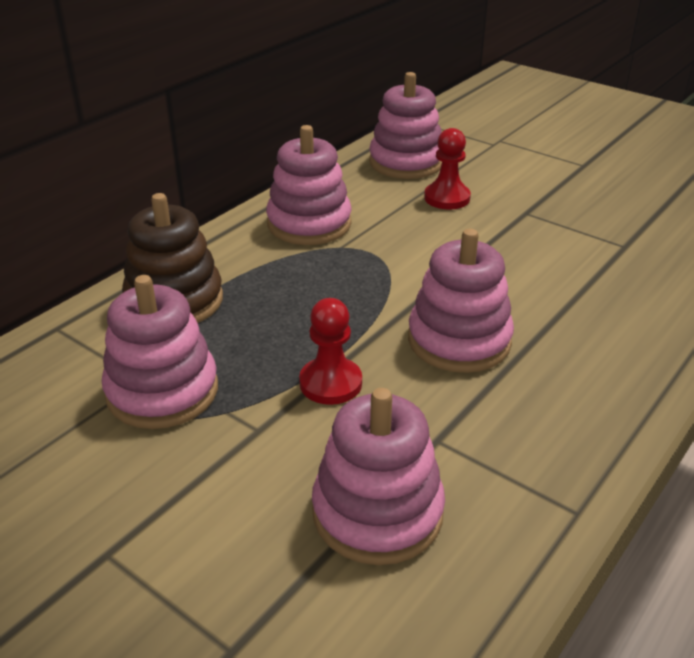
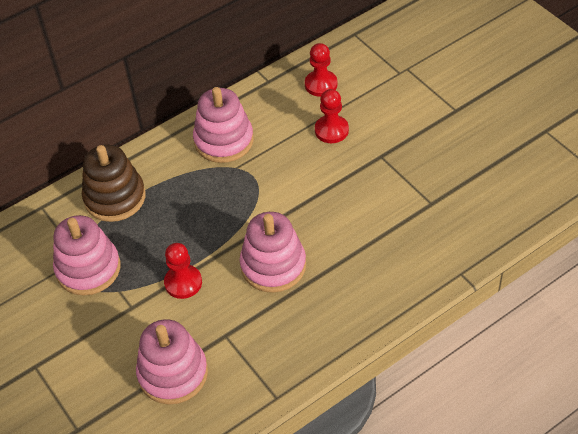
camera: 20 degrees right, 15 degrees up
pink stacking toy [369,72,442,179] -> red pawn [305,43,337,97]

